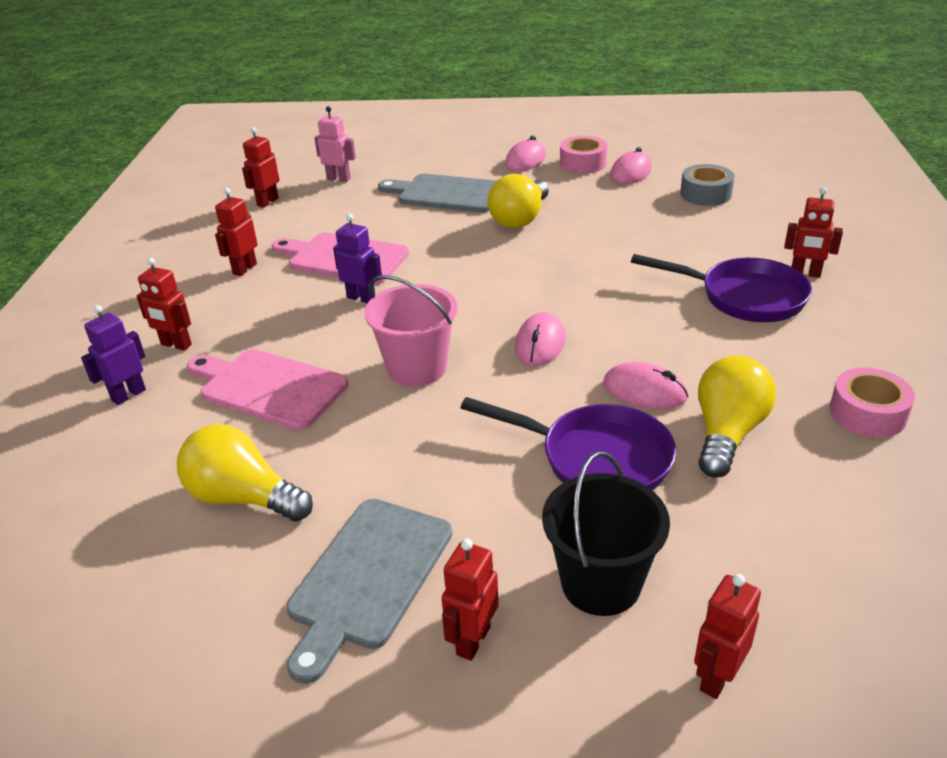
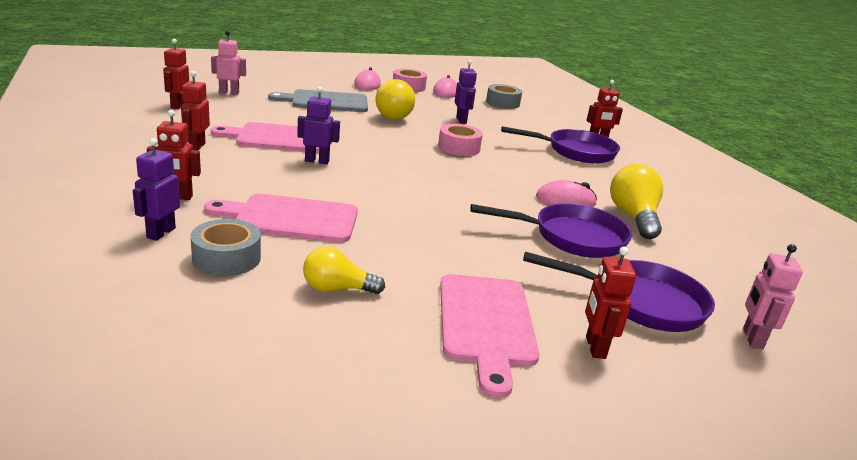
camera: 30 degrees left, 10 degrees down
yellow light bulb [177,424,313,522] -> yellow light bulb [303,247,385,294], size x0.65
grey cutting board [287,499,452,684] -> pink cutting board [440,274,540,398]
pink bucket [364,275,457,387] -> none
pink mouse [515,312,565,366] -> none
black bucket [542,452,670,616] -> purple pan [523,252,715,332]
red robot [694,574,761,699] -> pink robot [743,244,803,349]
pink tape [830,368,915,438] -> pink tape moved to [438,124,483,156]
none -> grey tape [191,219,261,276]
none -> purple robot [455,60,477,124]

